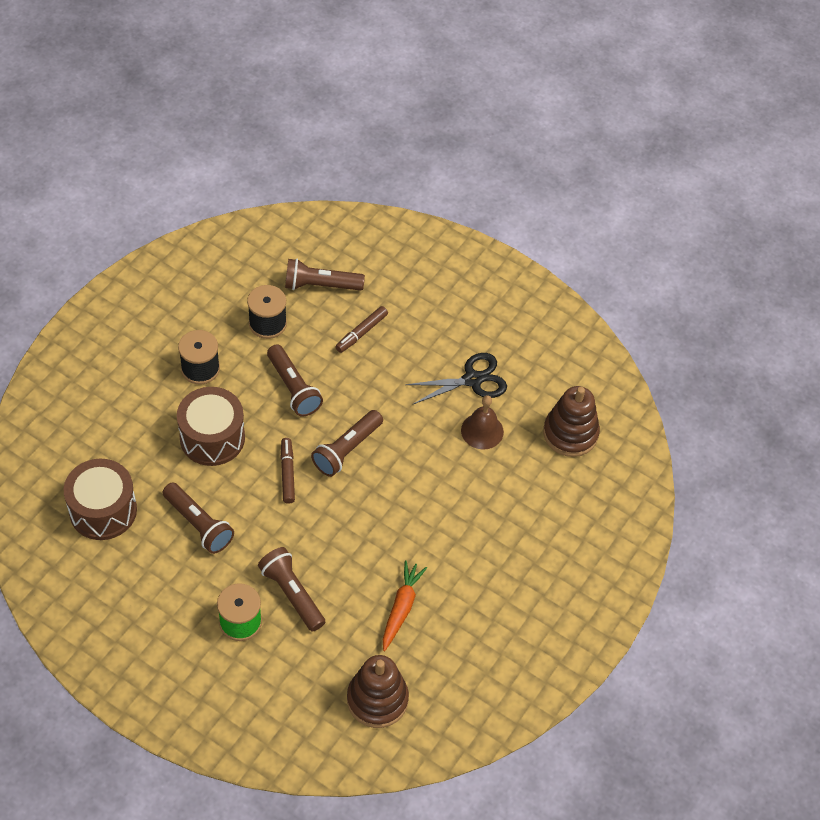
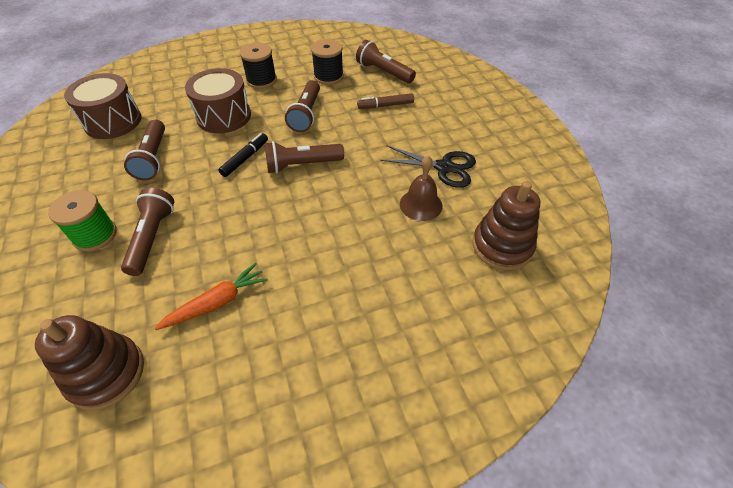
camera: 40 degrees right, 5 degrees down
brown marker [281,438,295,504] -> black marker [218,133,268,177]

